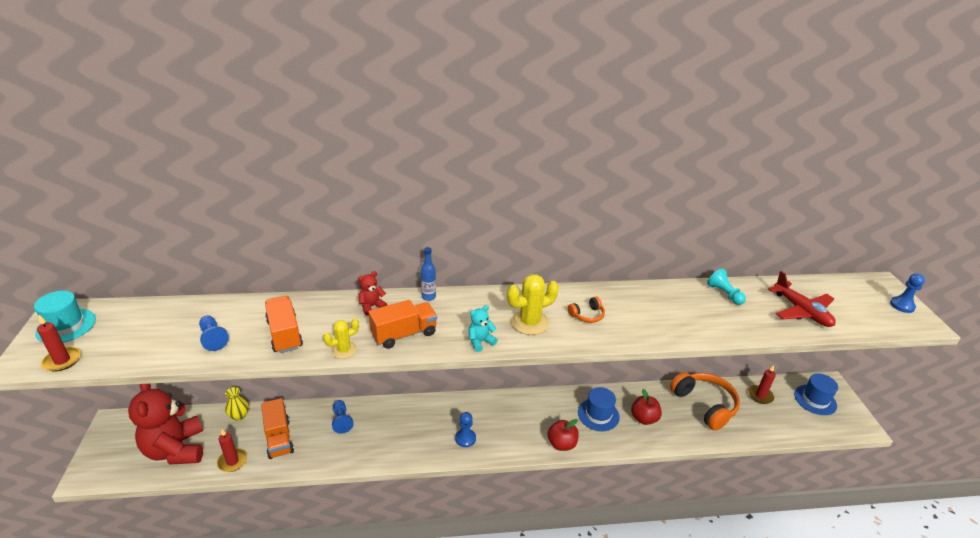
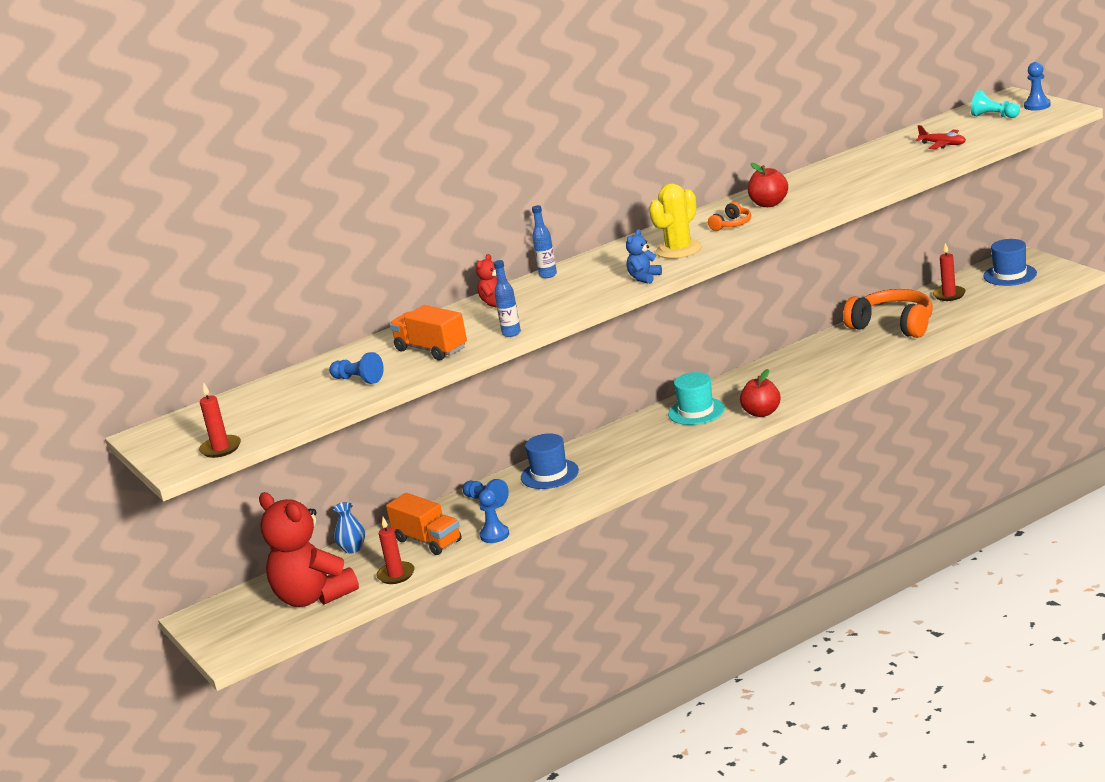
camera: 20 degrees left, 10 degrees down
turquoise hat [34,291,96,343] -> turquoise hat moved to [668,372,725,425]
yellow vase [225,387,249,421] -> blue vase [333,502,365,554]
yellow cactus [323,319,359,359] -> blue bottle [494,260,521,337]
orange truck [368,300,437,349] -> none
blue pawn [455,412,476,447] -> blue pawn moved to [479,489,509,543]
turquoise teddy bear [469,305,497,352] -> blue teddy bear [626,229,662,284]
blue hat [578,387,620,431] -> blue hat moved to [521,433,579,489]
red apple [631,389,662,425] -> red apple moved to [748,163,788,207]
turquoise pawn [707,269,746,305] -> turquoise pawn moved to [971,90,1020,118]
red plane [768,271,836,327] -> red plane [916,125,966,150], size x0.61

